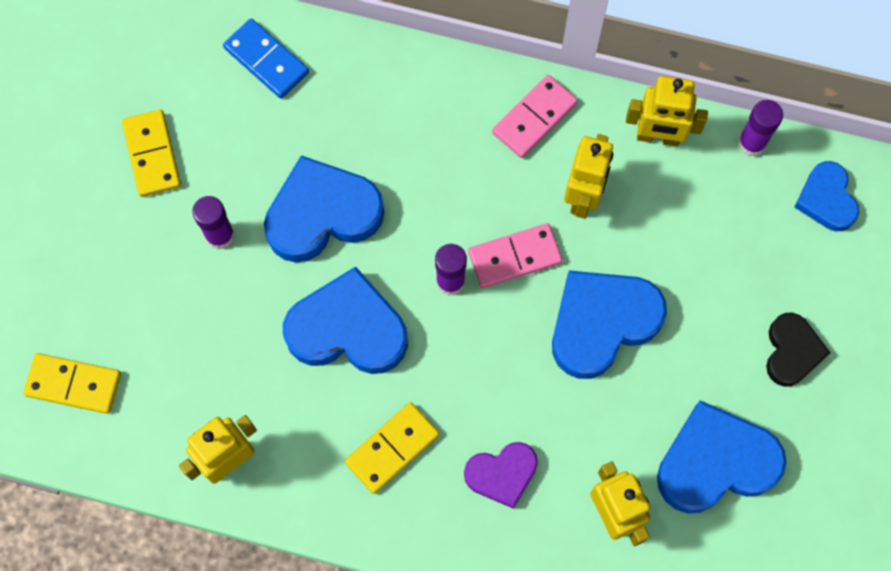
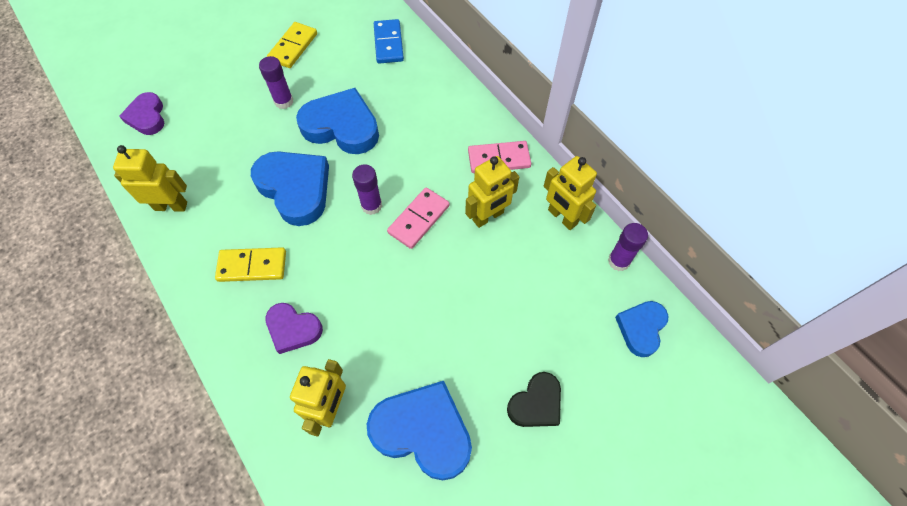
camera: 40 degrees right, 10 degrees down
yellow domino [24,353,121,414] -> purple heart [119,92,164,135]
pink domino [468,223,563,288] -> pink domino turned 75 degrees counterclockwise [387,187,450,249]
blue heart [552,270,667,379] -> none

